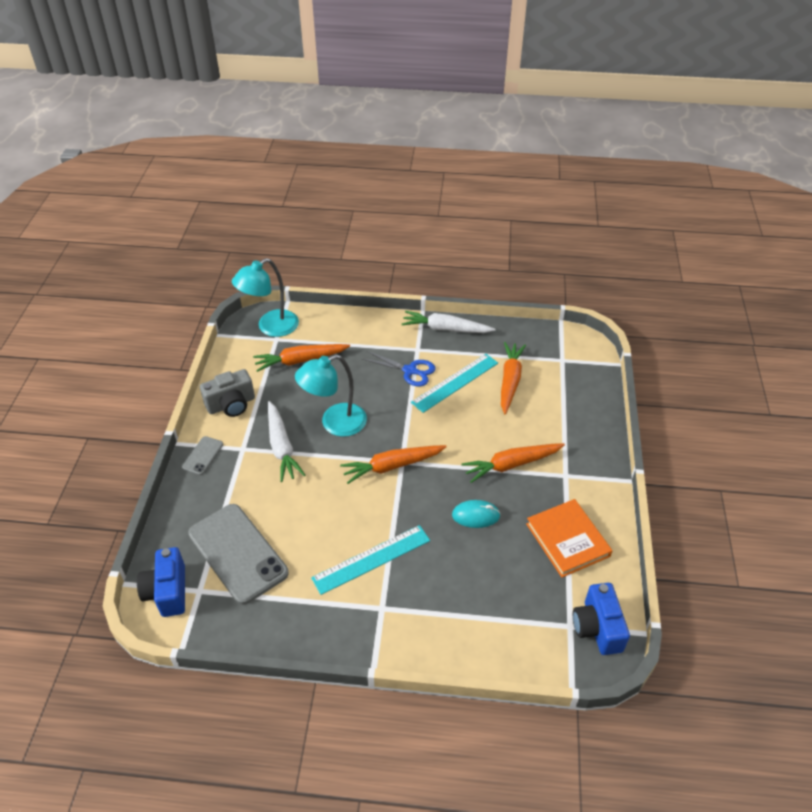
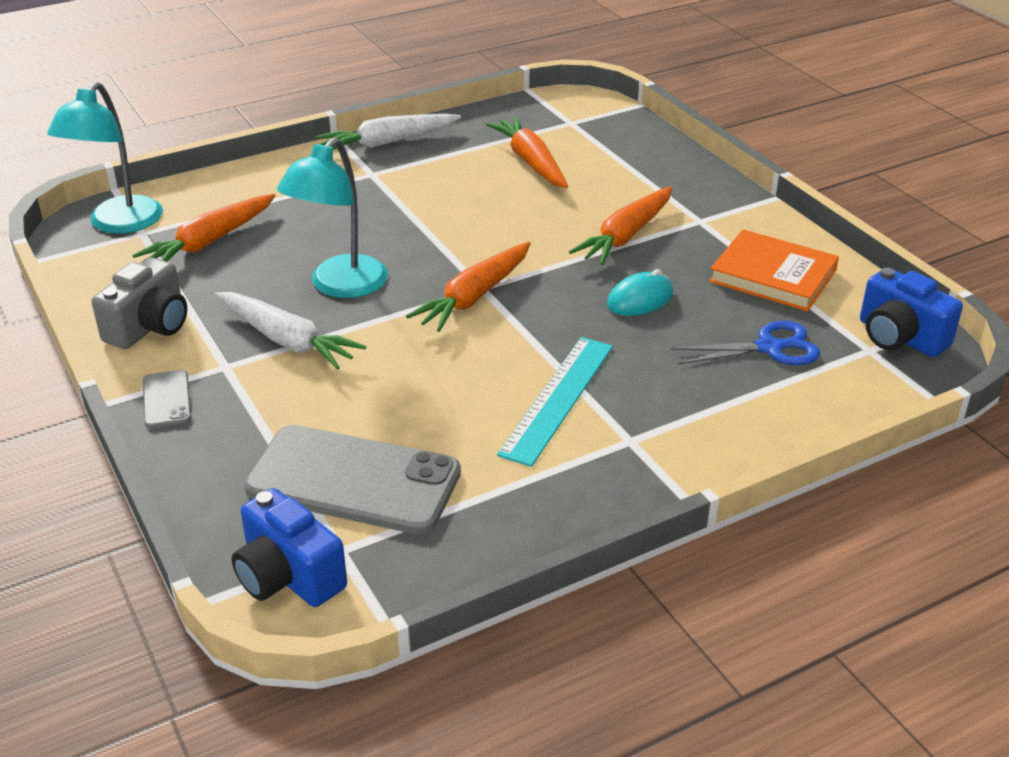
camera: 35 degrees left, 10 degrees down
blue scissors [362,351,435,386] -> blue scissors moved to [671,321,820,365]
turquoise ruler [411,354,498,413] -> none

